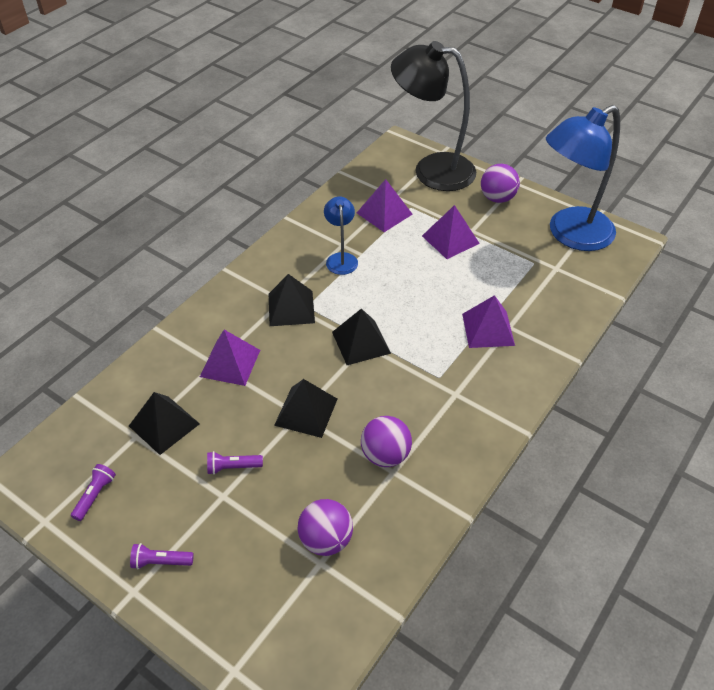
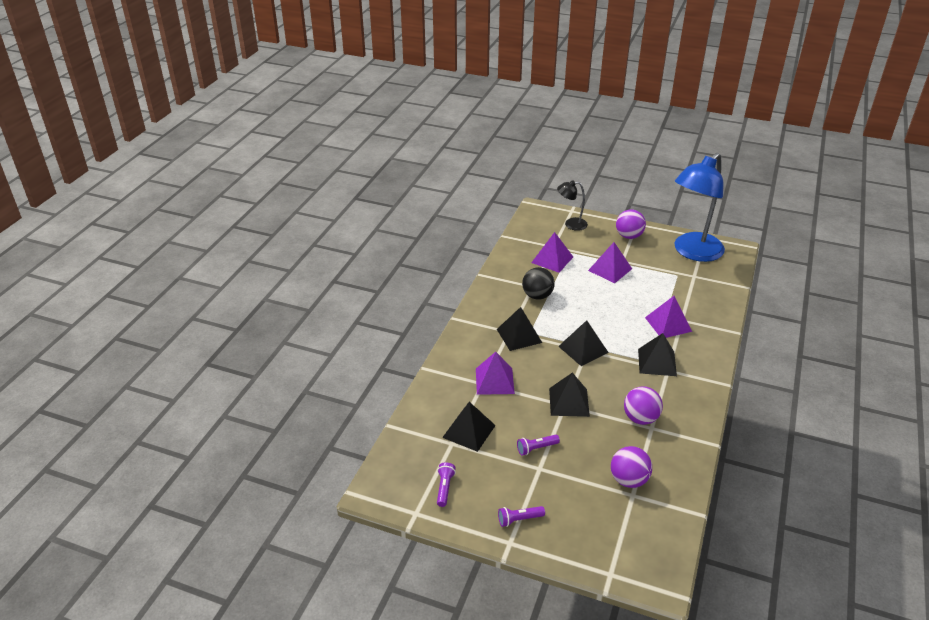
camera: 15 degrees left, 10 degrees down
blue lamp [324,197,358,275] -> black ball [522,267,555,300]
black lamp [391,41,476,191] -> black lamp [557,180,588,231], size x0.47
none -> black pyramid [638,333,677,376]

